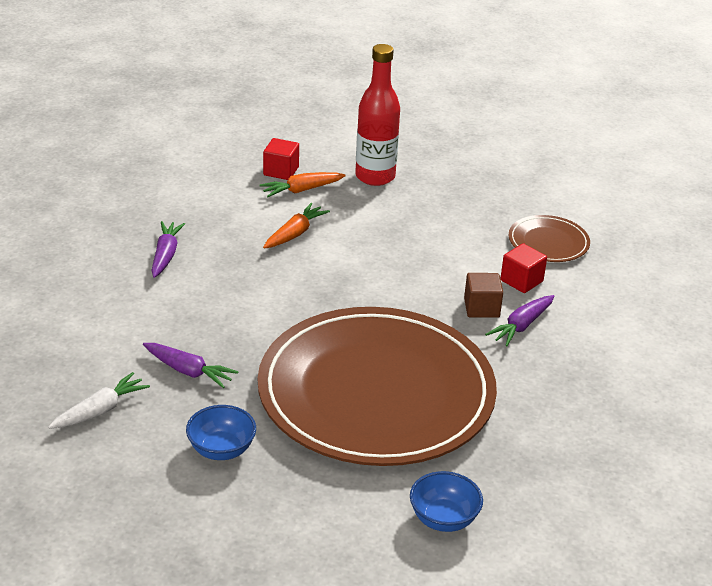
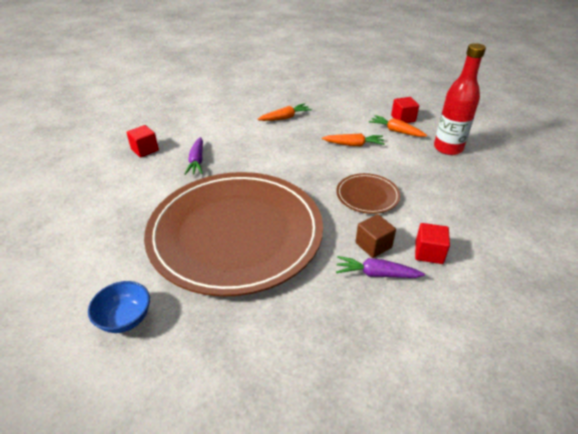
camera: 60 degrees right, 5 degrees up
white carrot [48,372,150,429] -> red cube [126,125,159,158]
purple carrot [151,221,185,278] -> orange carrot [258,103,312,121]
blue bowl [186,405,256,460] -> none
brown plate [508,215,590,262] -> brown plate moved to [336,173,400,214]

